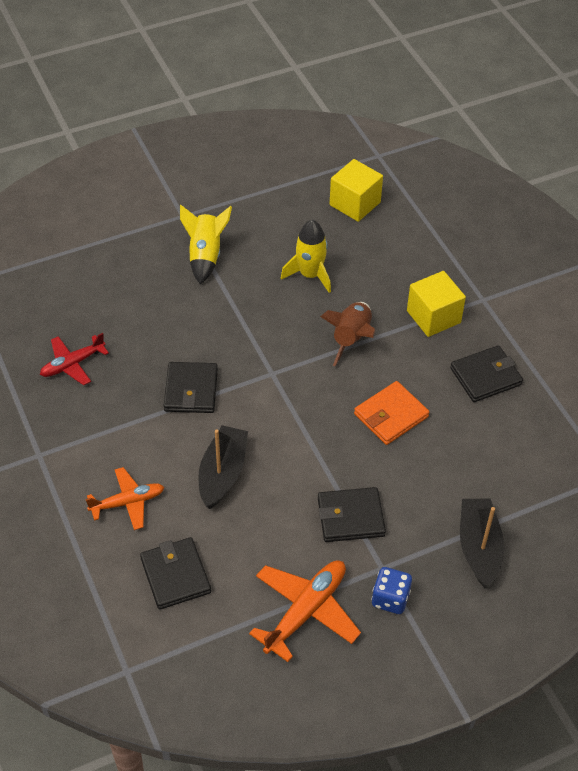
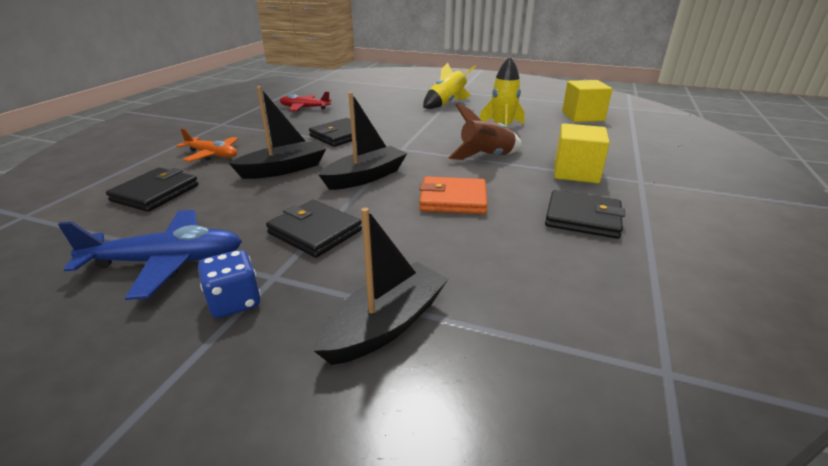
camera: 45 degrees right, 20 degrees down
orange plane [249,560,361,662] -> blue plane [58,210,242,300]
none -> black boat [319,92,407,190]

